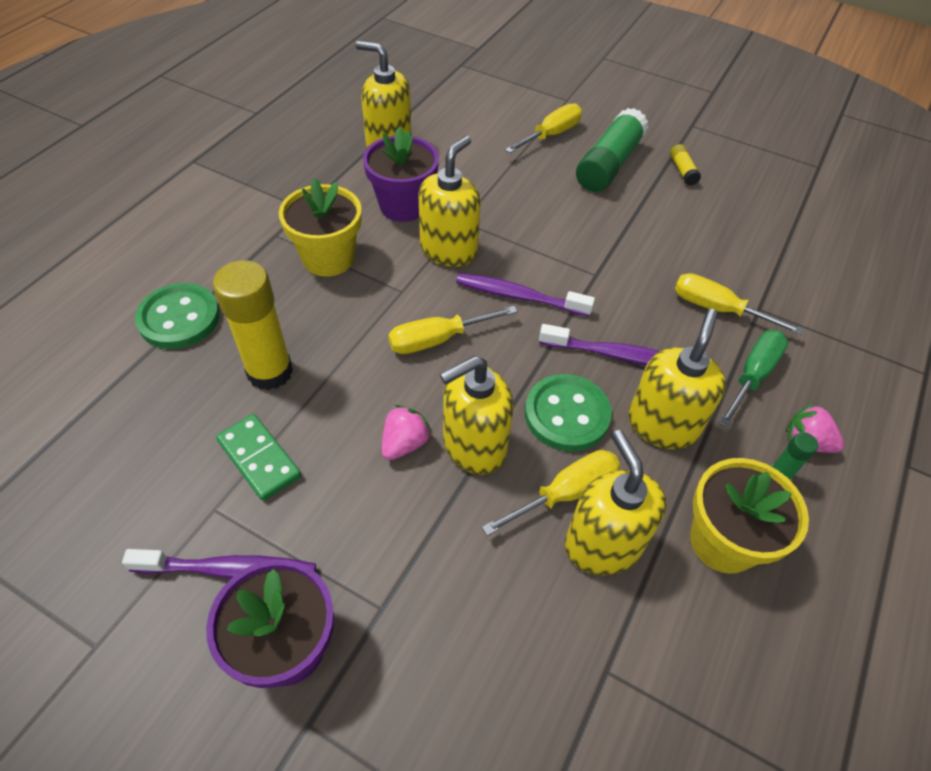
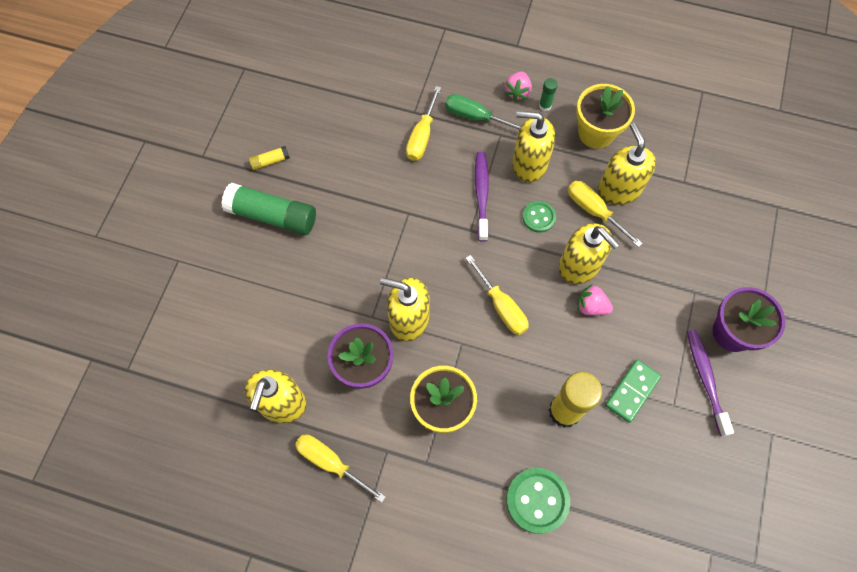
camera: 100 degrees left, 15 degrees up
purple toothbrush [456,273,595,316] -> none
yellow screwdriver [505,103,582,153] -> yellow screwdriver moved to [295,435,386,503]
green button [525,374,612,451] -> green button [523,201,556,233], size x0.61
yellow soap dispenser [565,430,667,575] -> yellow soap dispenser turned 105 degrees clockwise [598,123,656,205]

